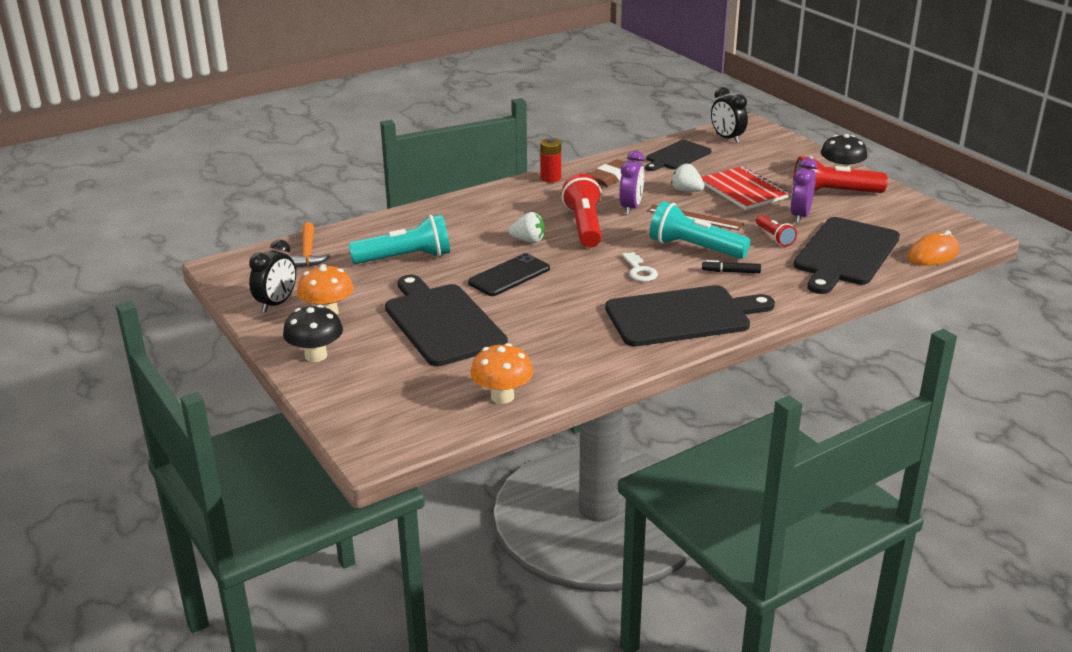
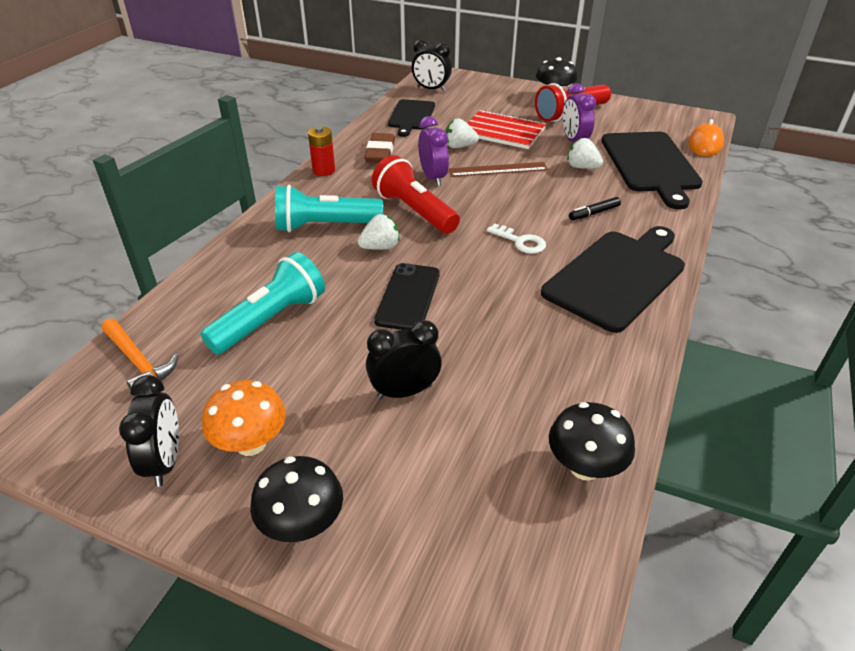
camera: 35 degrees left, 10 degrees up
black cutting board [385,275,508,366] -> black clock [366,320,442,399]
orange mushroom [470,343,533,404] -> black mushroom [549,402,635,481]
turquoise flashlight [649,201,750,259] -> turquoise flashlight moved to [275,185,383,232]
red flashlight [756,215,797,247] -> white strawberry [567,138,603,169]

